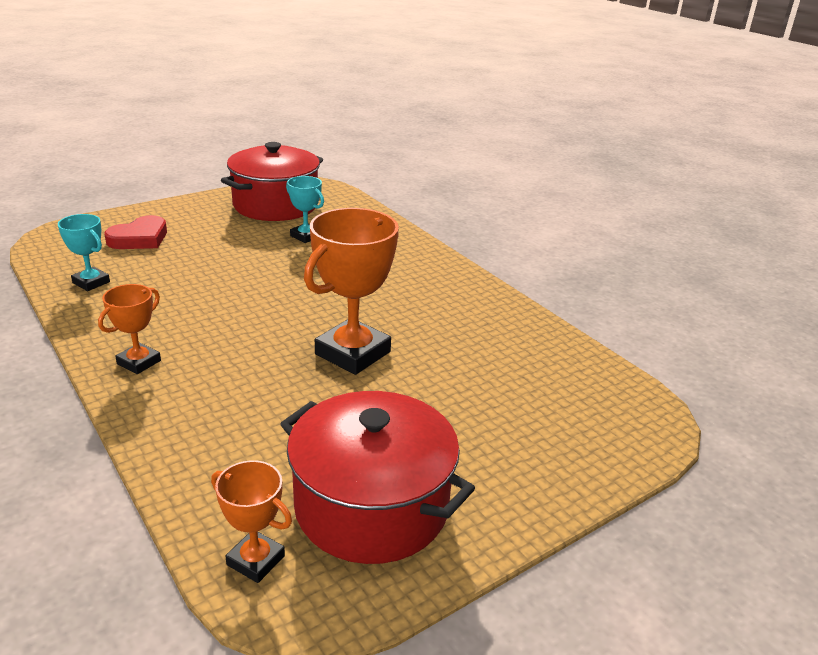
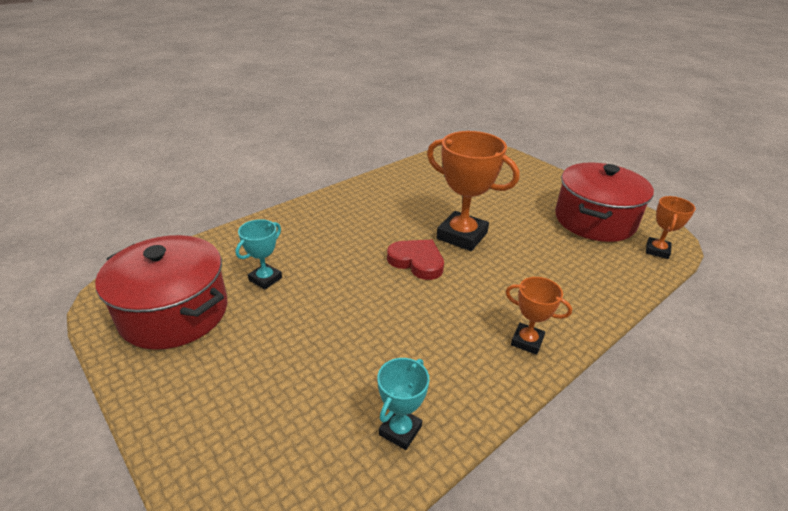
camera: 95 degrees left, 5 degrees up
red heart [104,215,167,249] -> red heart moved to [387,240,444,280]

